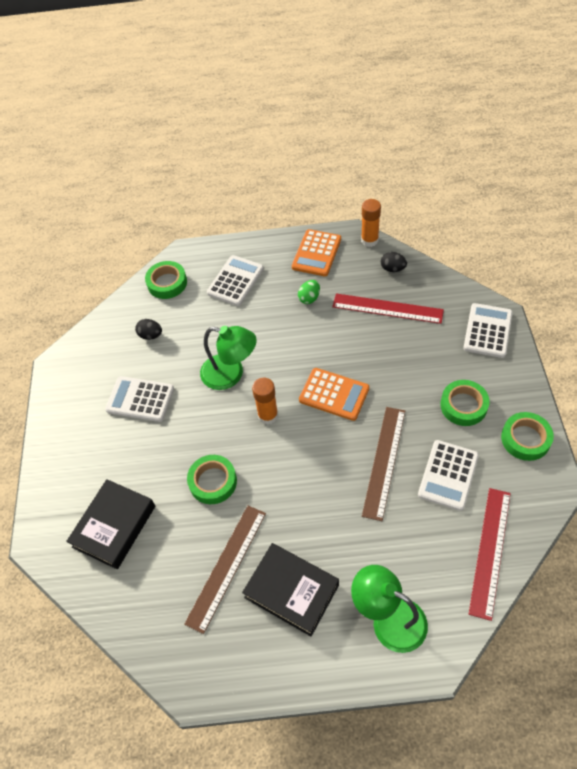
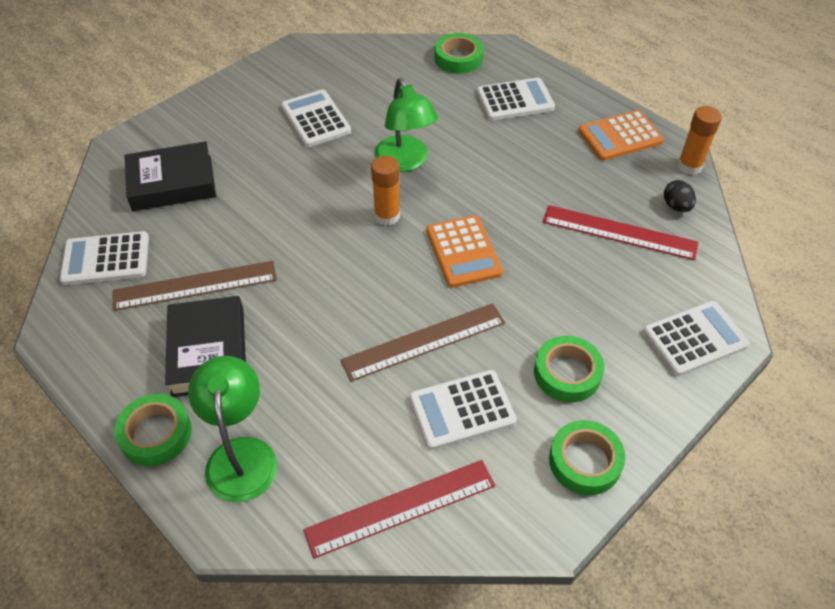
camera: 45 degrees right, 5 degrees down
black egg [135,319,162,340] -> none
green tape [187,455,237,504] -> green tape moved to [114,394,192,466]
green egg [298,280,320,304] -> none
red ruler [332,293,444,324] -> red ruler turned 45 degrees counterclockwise [543,205,699,260]
none -> white calculator [60,231,149,285]

